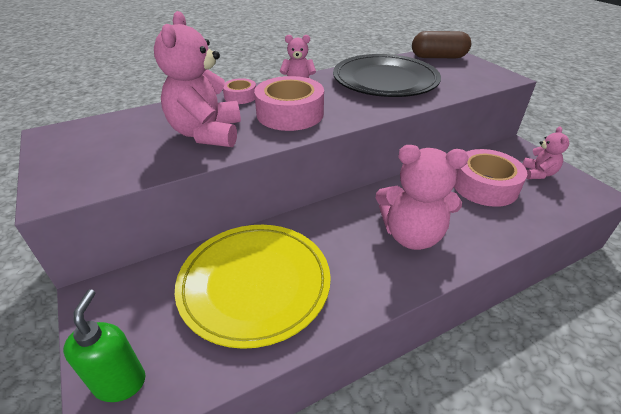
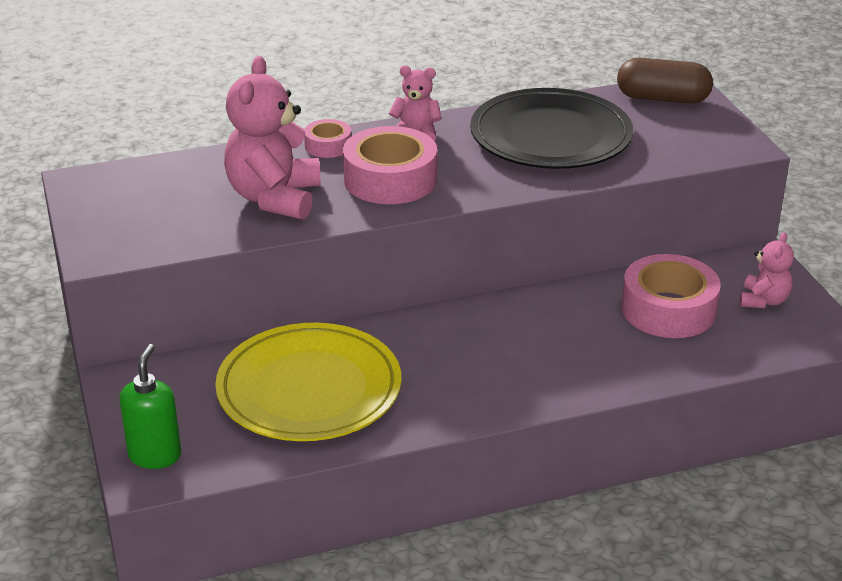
camera: 10 degrees right, 5 degrees down
pink teddy bear [376,145,469,250] -> none

